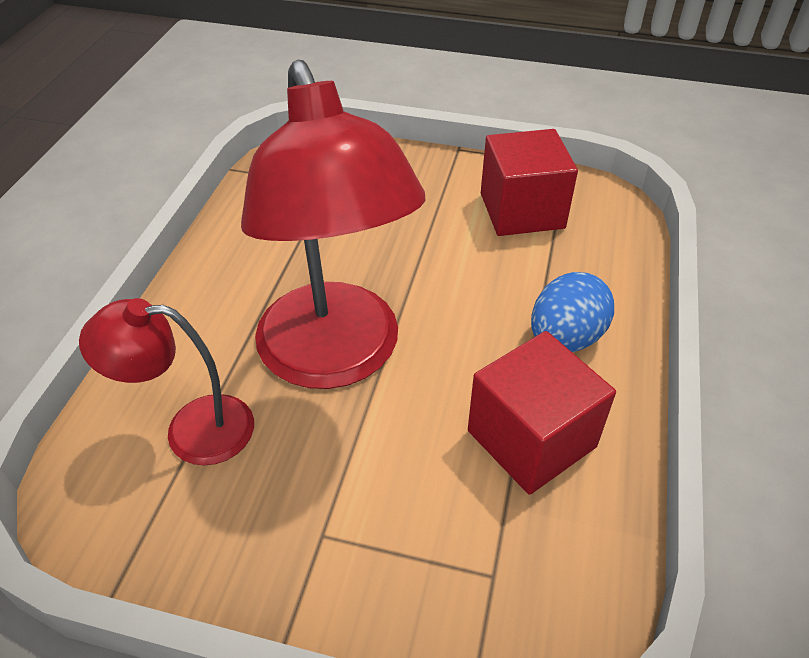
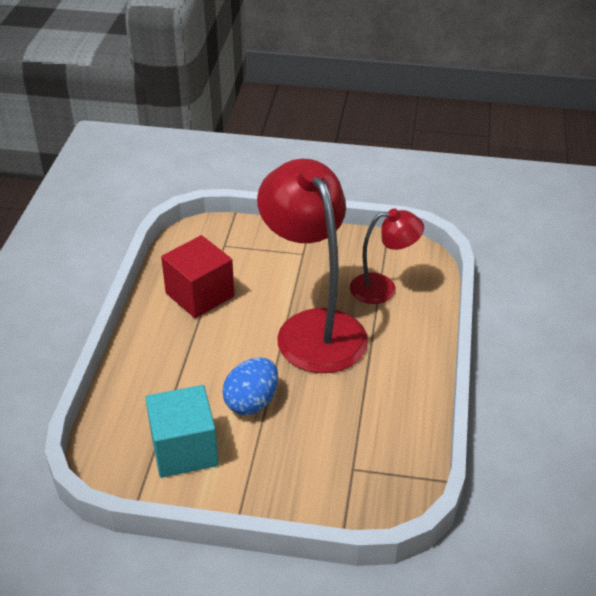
camera: 175 degrees right, 5 degrees down
red cube [481,129,578,236] -> turquoise cube [145,385,219,478]
blue egg [531,272,614,352] -> blue egg moved to [222,358,278,415]

